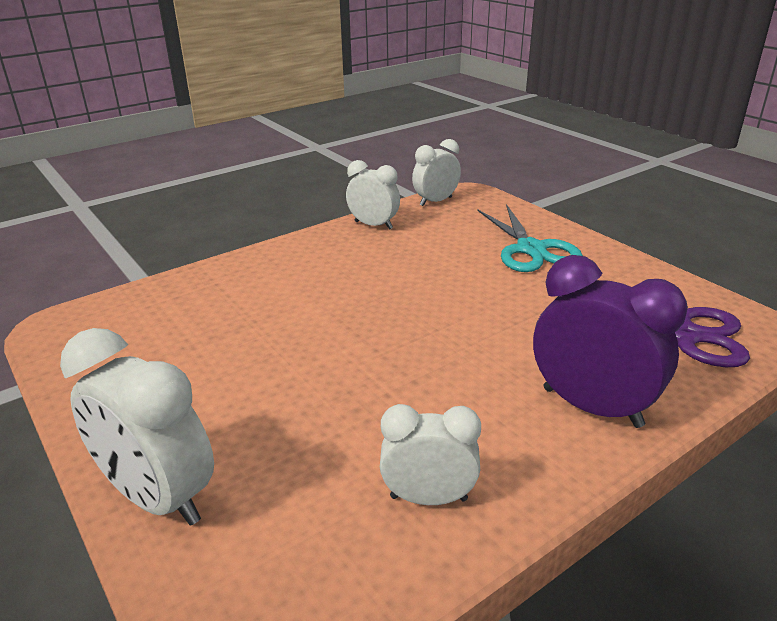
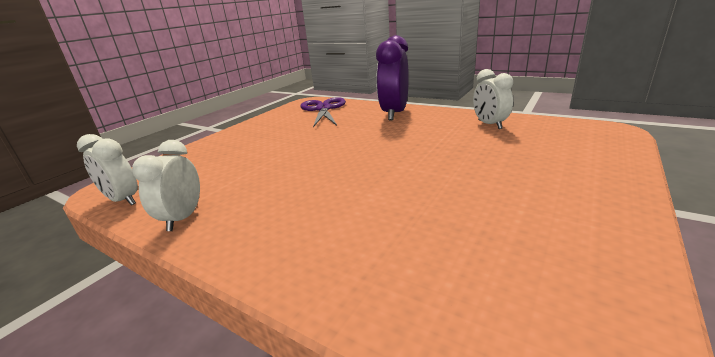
camera: 110 degrees left, 5 degrees down
white clock [60,328,214,526] -> none
turquoise scissors [478,204,583,272] -> none

